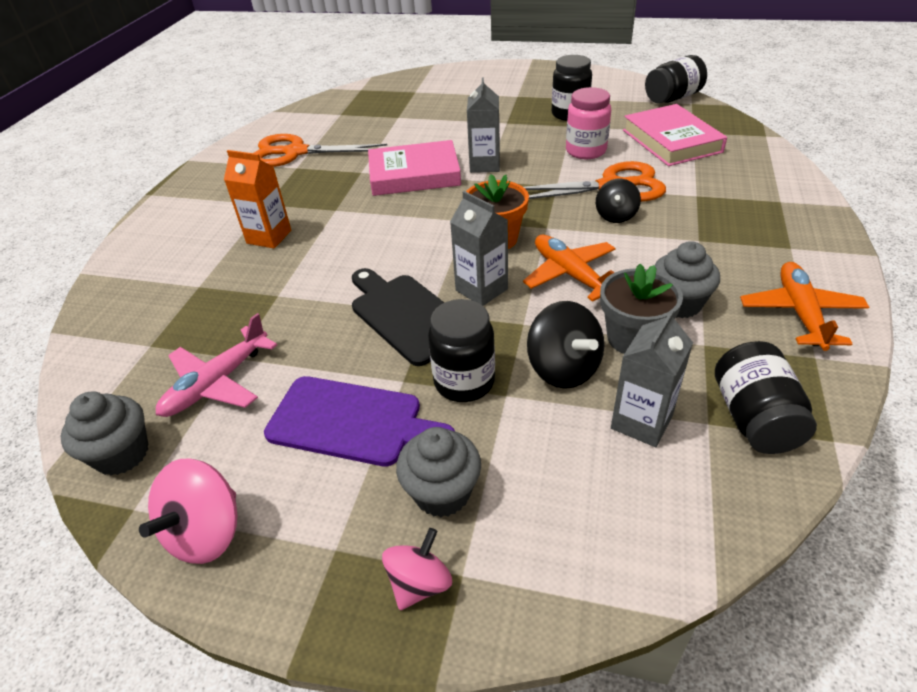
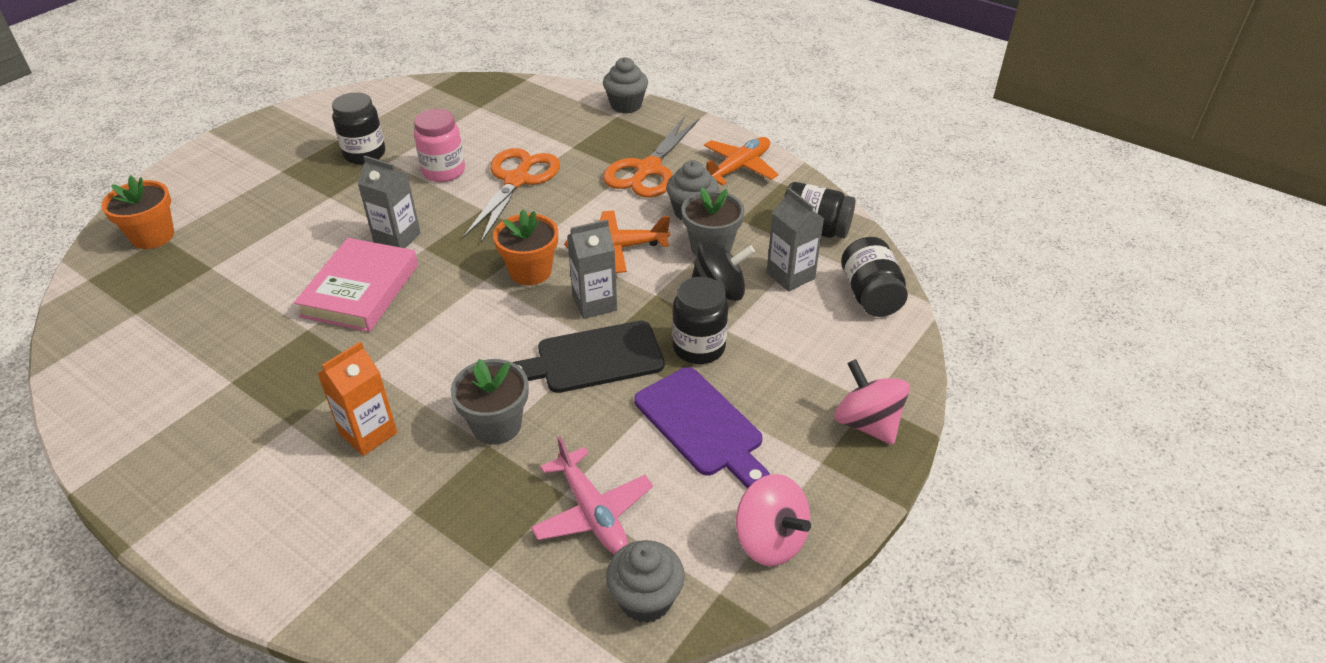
camera: 70 degrees left, 0 degrees up
orange scissors [254,134,387,167] -> orange scissors moved to [603,116,700,198]
purple cutting board [264,376,455,466] -> purple cutting board turned 105 degrees clockwise [634,367,770,488]
pink spinning top [382,528,452,610] -> pink spinning top [834,359,910,445], size x1.51
grey cupcake [396,427,481,517] -> grey cupcake moved to [603,57,648,113]
black spinning top [596,179,641,223] -> none
pink book [623,104,727,166] -> none
black jar [645,55,707,104] -> black jar moved to [841,237,908,317]
orange plane [740,262,869,351] -> orange plane turned 105 degrees clockwise [704,137,779,185]
none -> orange flower pot [101,176,174,249]
none -> grey flower pot [451,359,529,445]

